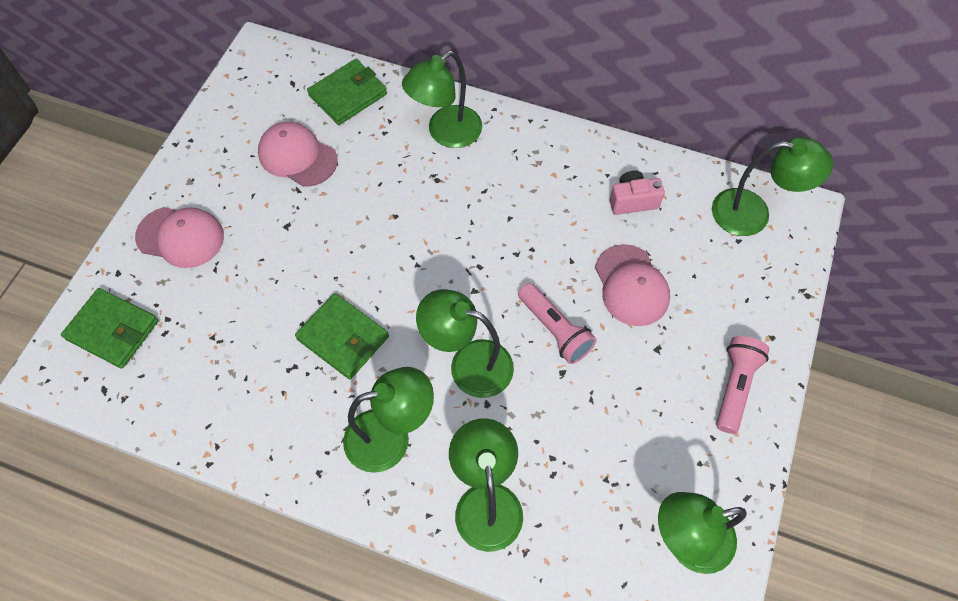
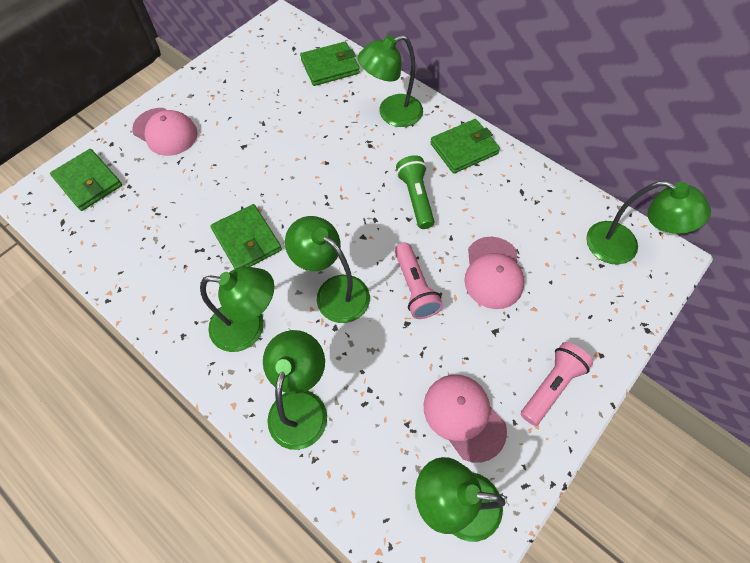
camera: 20 degrees right, 0 degrees up
pink cap [258,122,338,187] -> pink cap moved to [424,375,507,463]
pink camera [610,170,665,215] -> none
none -> green flashlight [396,155,434,229]
none -> green wallet [430,119,500,174]

